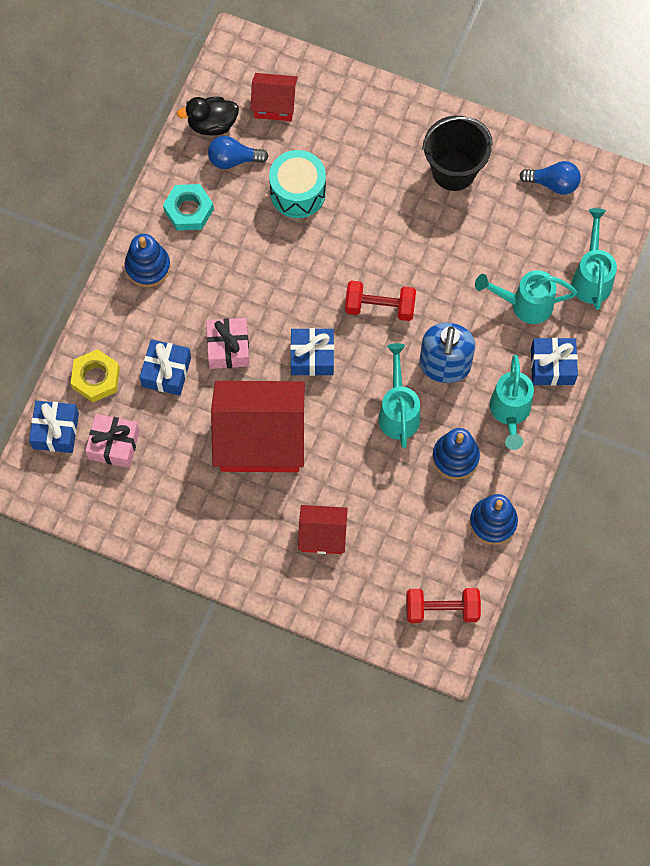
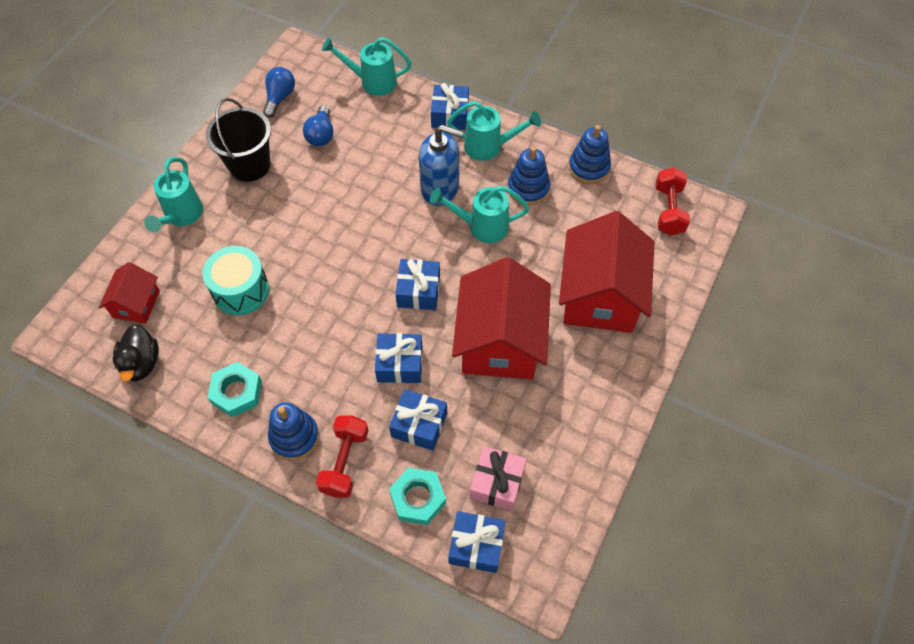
camera: 85 degrees left, 10 degrees down
yellow nut [70,349,120,402] -> turquoise nut [389,468,446,525]
pink gift [206,318,250,369] -> blue gift [375,333,422,383]
blue light bulb [208,136,269,169] -> blue light bulb moved to [303,105,334,146]
red house [298,505,348,554] -> red house [559,211,654,333], size x1.95
red dumbbell [345,281,416,321] -> red dumbbell moved to [316,415,369,498]
turquoise watering can [475,270,577,324] -> turquoise watering can moved to [144,157,203,233]

